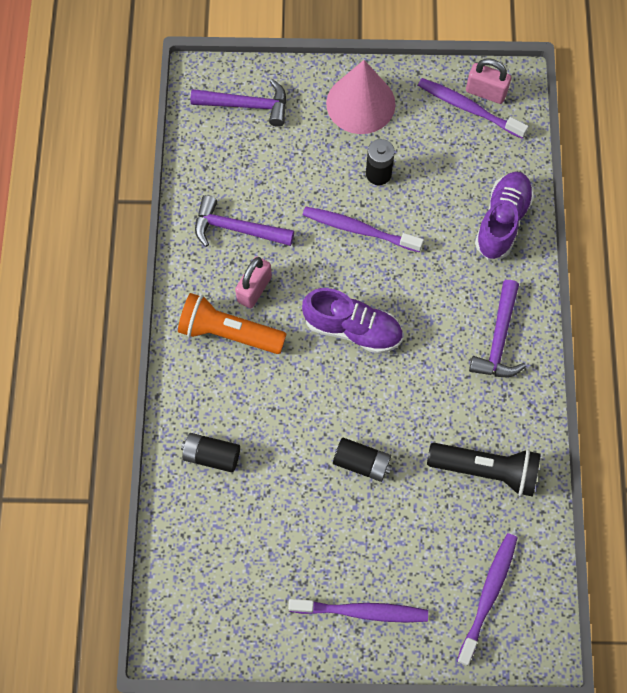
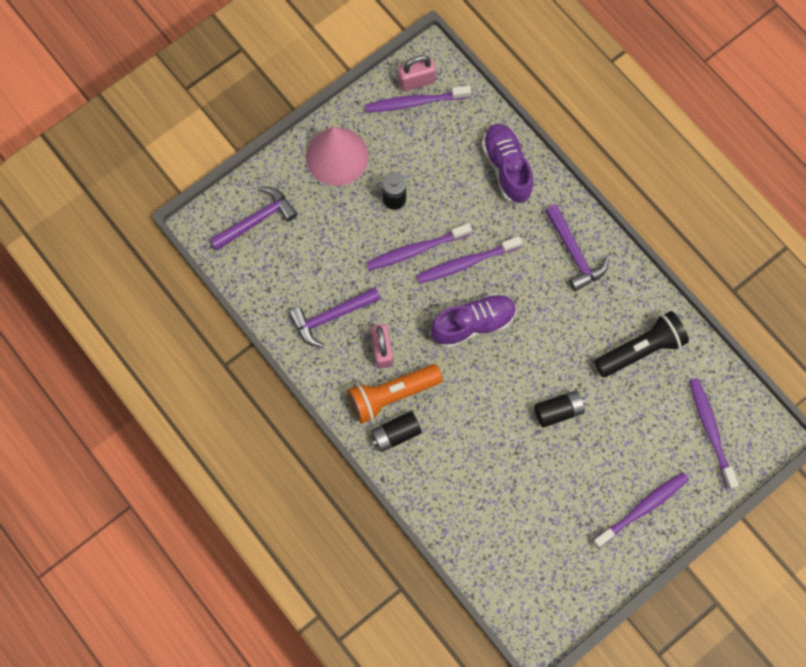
camera: 40 degrees left, 5 degrees up
black battery [181,433,240,472] -> black battery moved to [371,411,422,452]
none -> purple toothbrush [416,236,522,284]

